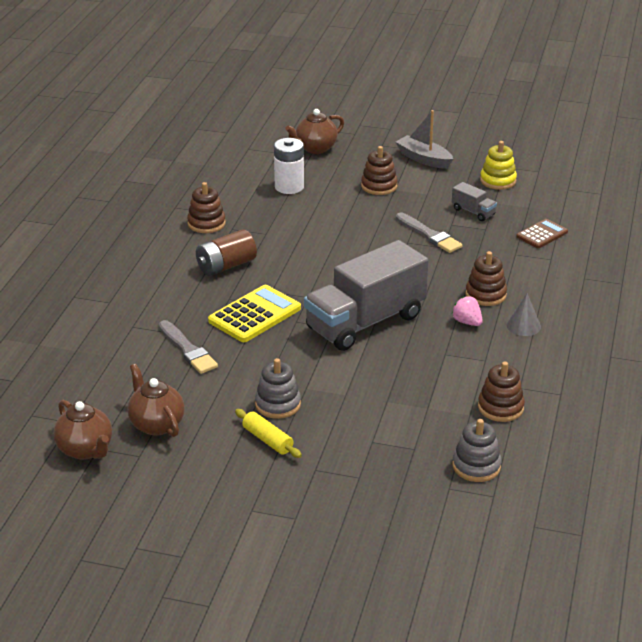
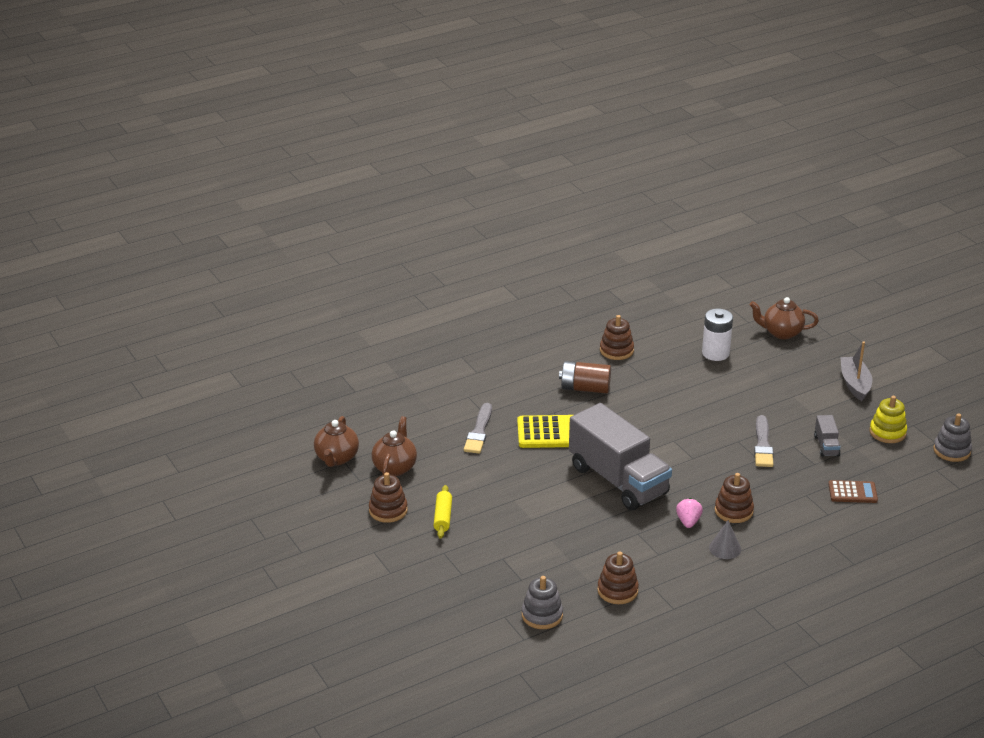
camera: 45 degrees right, 0 degrees up
grey stacking toy [255,358,301,419] -> grey stacking toy moved to [933,413,972,462]
grey truck [304,240,429,351] -> grey truck turned 135 degrees counterclockwise [569,403,672,510]
brown stacking toy [361,146,398,195] -> brown stacking toy moved to [369,472,408,523]

